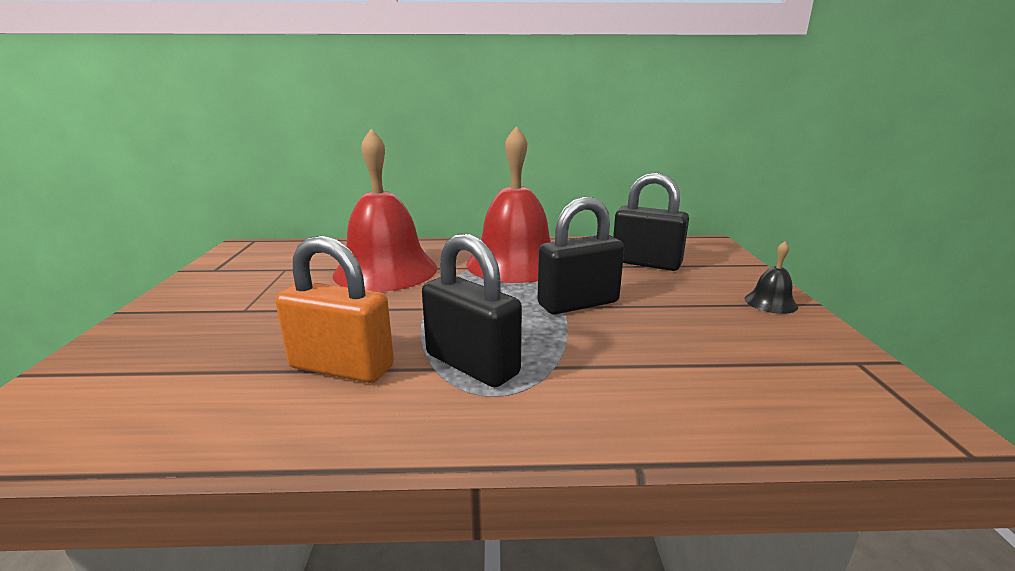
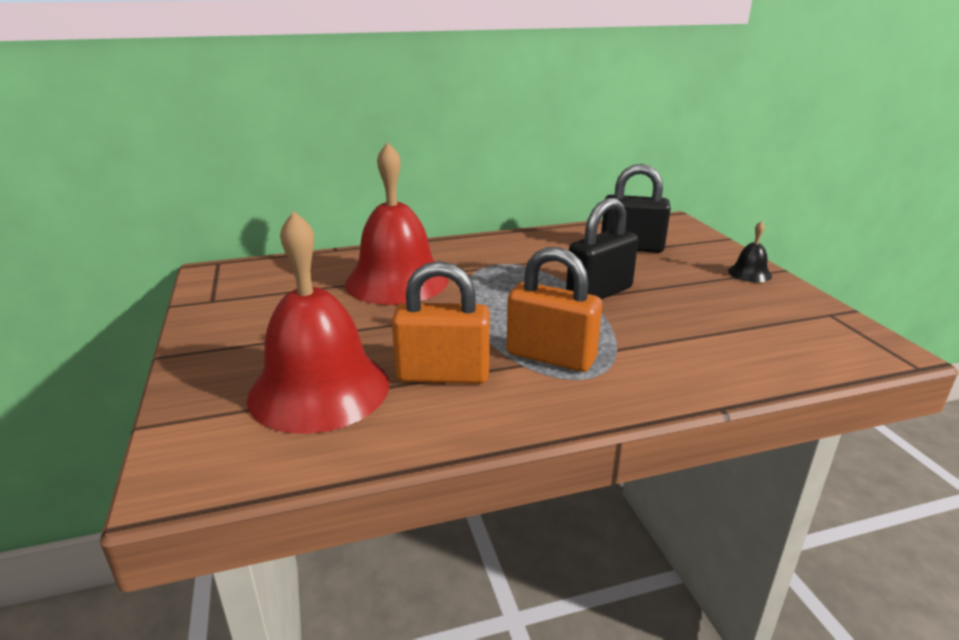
camera: 15 degrees left, 5 degrees up
black padlock [422,234,522,387] -> orange padlock [506,247,602,372]
red bell [466,126,551,283] -> red bell moved to [247,211,390,434]

